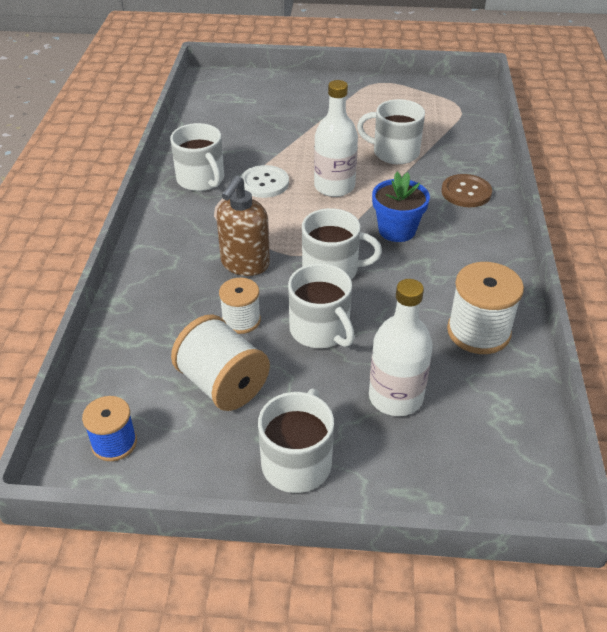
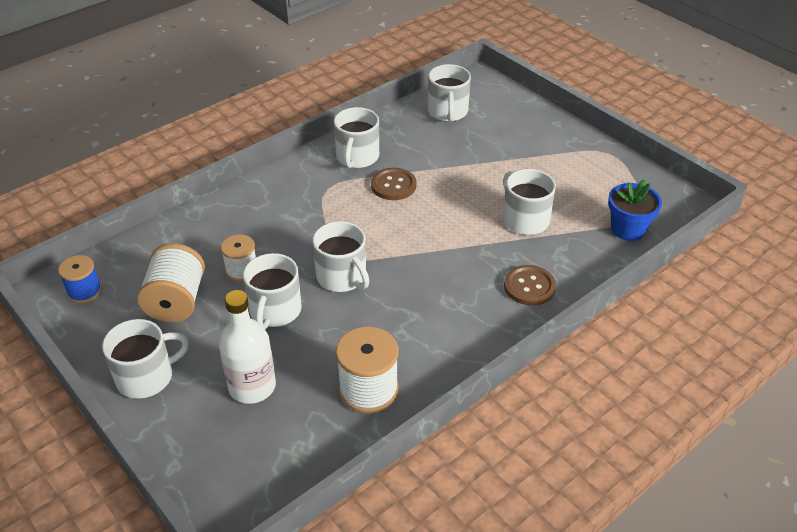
camera: 45 degrees right, 0 degrees up
brown soap dispenser [216,175,270,276] -> none
white button [241,165,289,198] -> brown button [371,168,417,200]
white bottle [314,80,358,197] -> none
blue flower pot [372,172,430,242] -> blue flower pot moved to [608,179,662,241]
none -> white mug [428,64,471,122]

